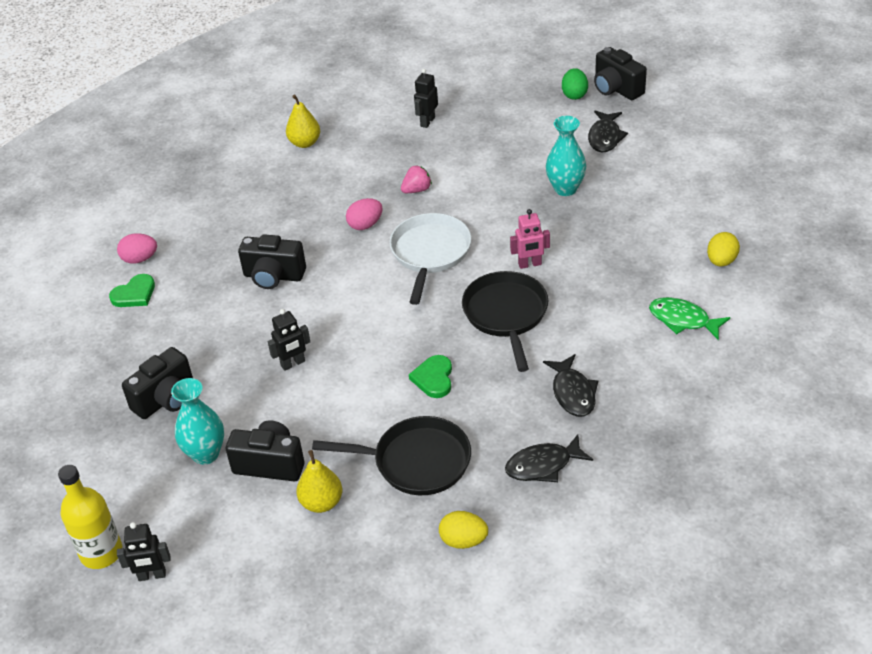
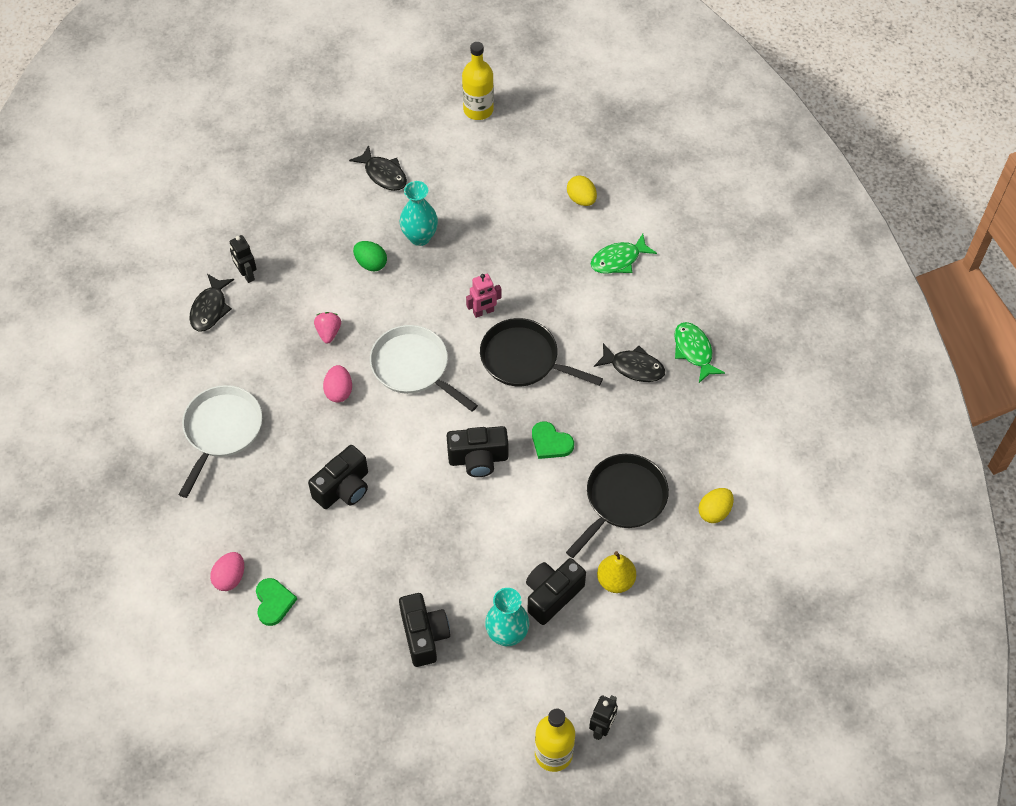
camera: 60 degrees left, 15 degrees up
black robot [268,309,310,371] -> none
yellow pear [286,95,320,148] -> none
black fish [505,434,593,482] -> black fish moved to [189,274,234,331]
pink robot [510,209,550,269] -> pink robot turned 45 degrees clockwise [466,274,501,318]
green egg [562,68,588,100] -> green egg moved to [353,241,387,271]
black camera [594,47,647,100] -> black camera moved to [447,426,508,477]
none -> white pan [178,385,262,498]
none -> yellow bottle [462,42,494,120]
none -> green fish [674,322,725,383]

